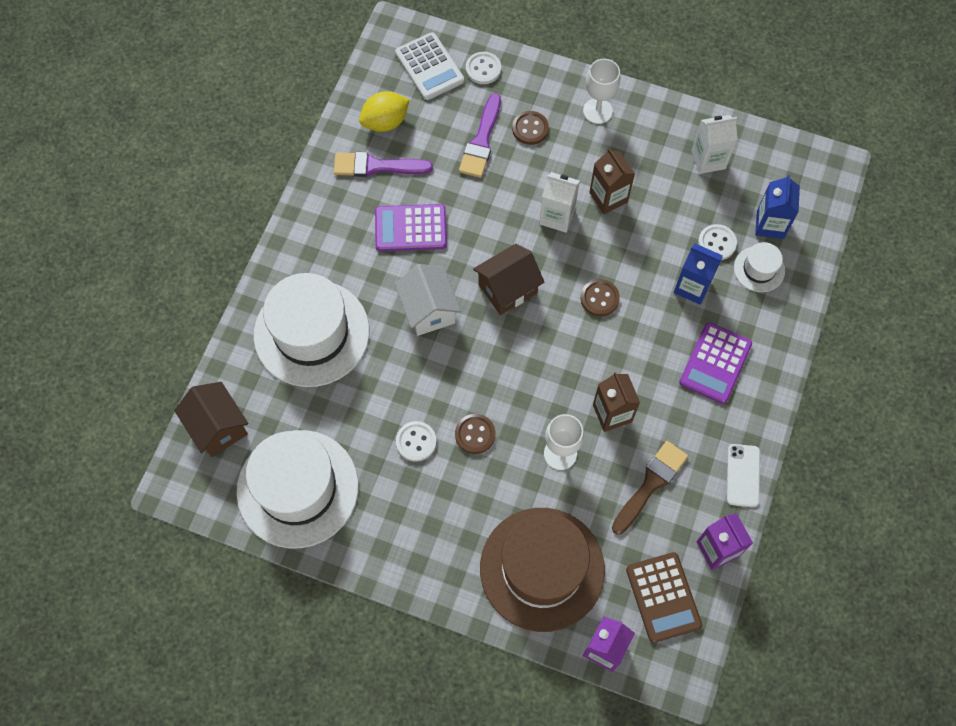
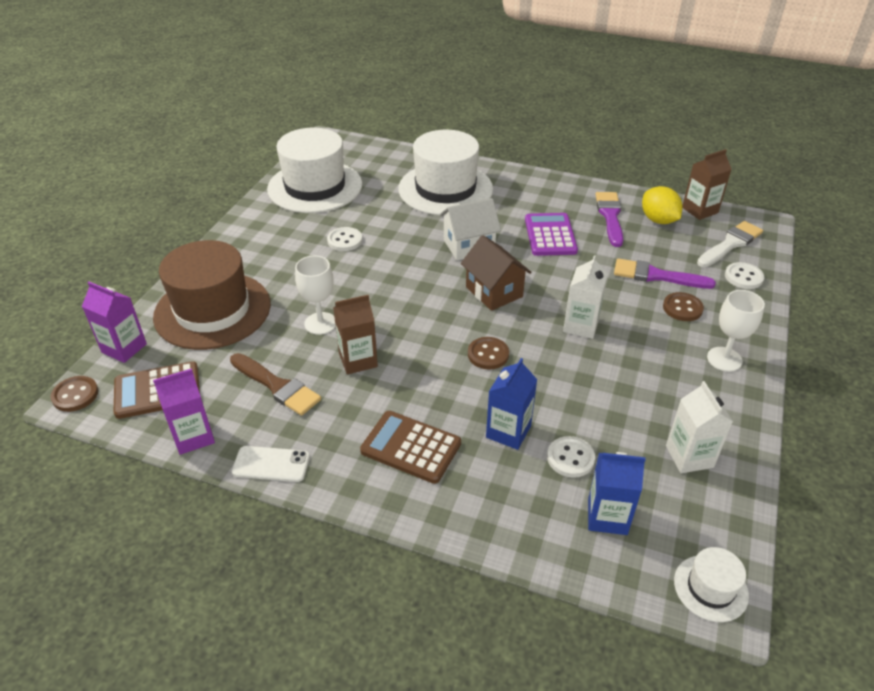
camera: 90 degrees right, 25 degrees down
brown house [174,382,248,457] -> none
white calculator [395,32,464,100] -> white brush [697,221,763,267]
brown button [455,414,495,454] -> brown button moved to [51,376,98,412]
brown carton [589,148,635,214] -> brown carton moved to [682,149,732,220]
purple calculator [679,322,752,404] -> brown calculator [360,411,461,484]
white hat [734,242,785,292] -> white hat moved to [674,547,749,622]

